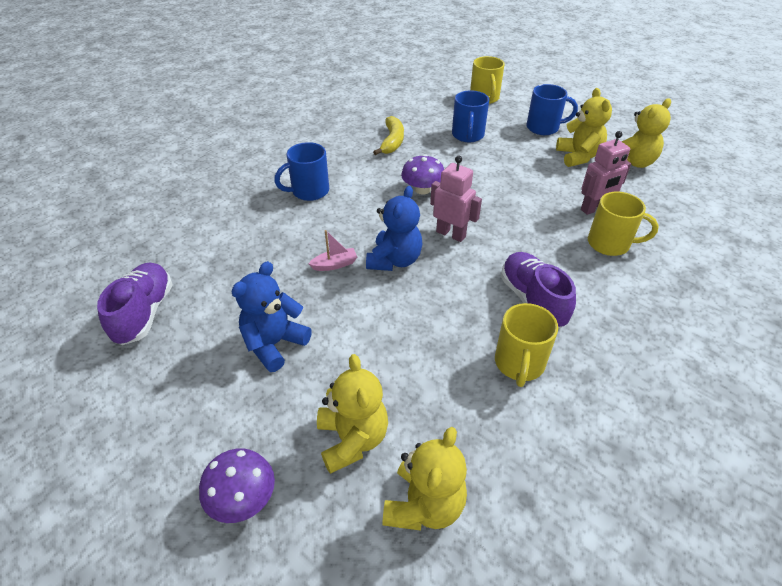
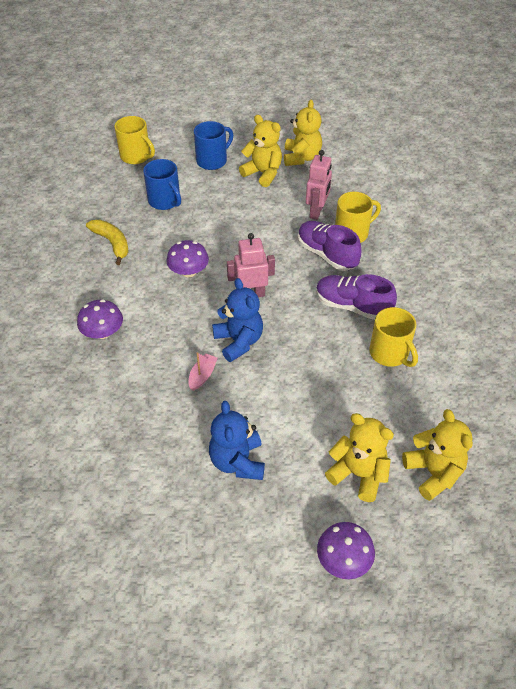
camera: 45 degrees left, 5 degrees up
purple shoe [97,263,173,345] -> purple shoe moved to [298,221,362,271]
blue mug [274,142,329,201] -> purple mushroom [77,299,123,339]

